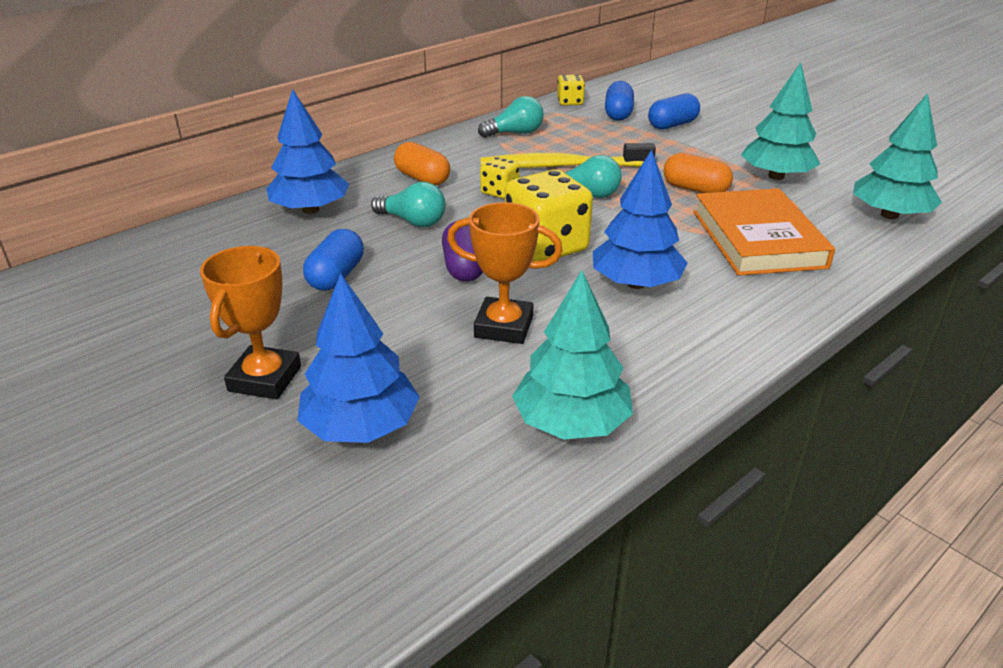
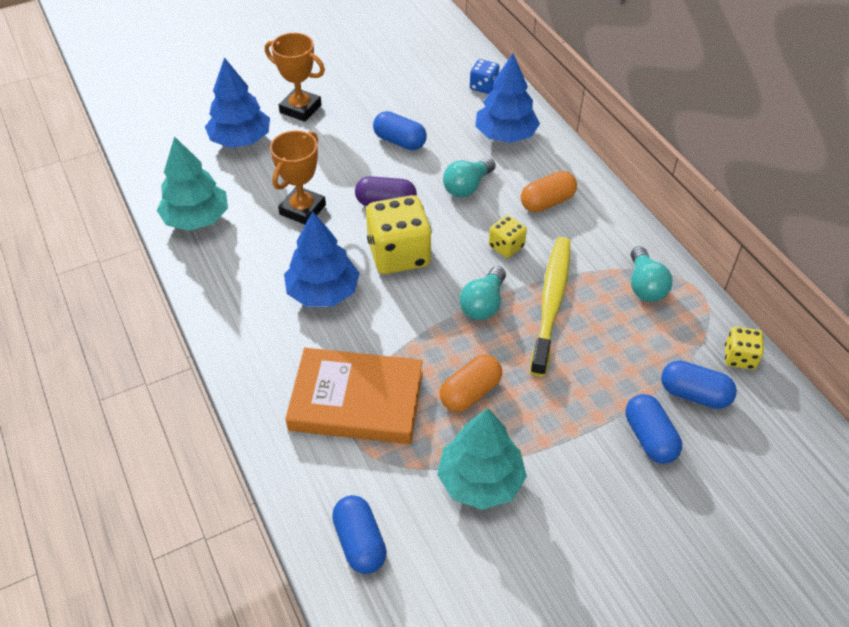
camera: 105 degrees right, 15 degrees up
turquoise tree [853,93,942,219] -> blue capsule [332,495,387,574]
none -> blue dice [470,59,500,94]

